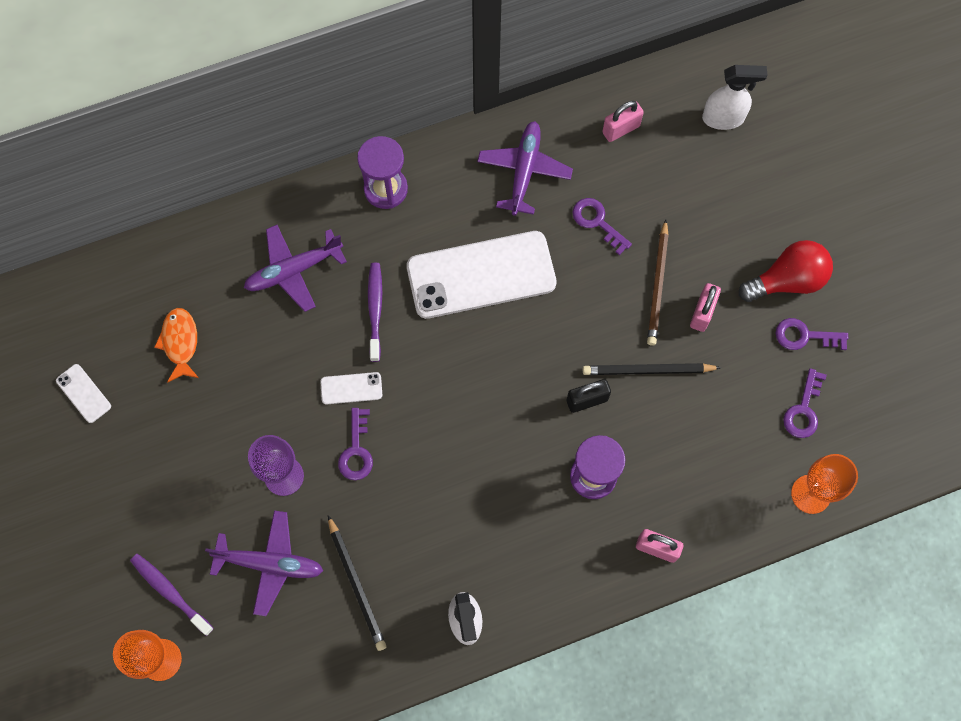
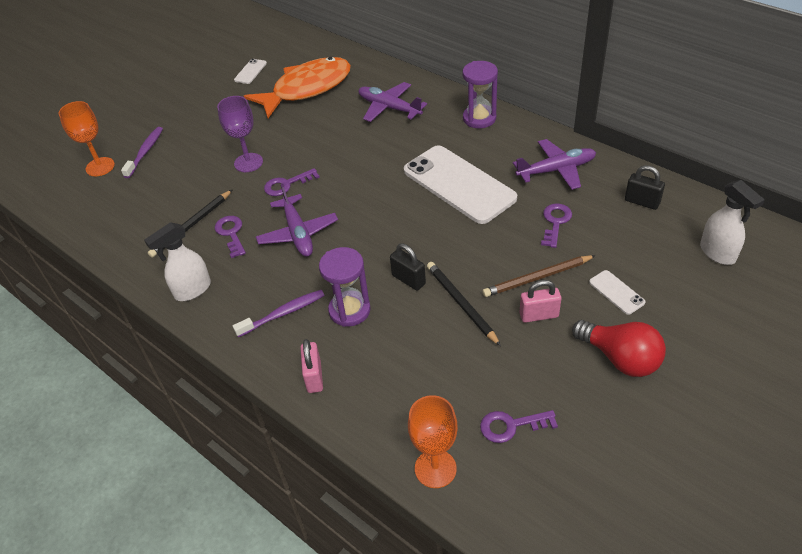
camera: 65 degrees right, 25 degrees down
orange fish [154,308,199,383] -> orange fish [244,57,351,118], size x2.11
purple plane [205,510,323,616] -> purple plane moved to [256,184,338,257]
white phone [320,372,382,404] -> white phone moved to [589,270,646,315]
purple toothbrush [368,263,382,362] -> purple toothbrush moved to [233,290,325,337]
pink padlock [602,101,644,142] -> black padlock [625,165,665,210]
purple key [776,318,848,350] -> purple key moved to [215,216,246,258]

